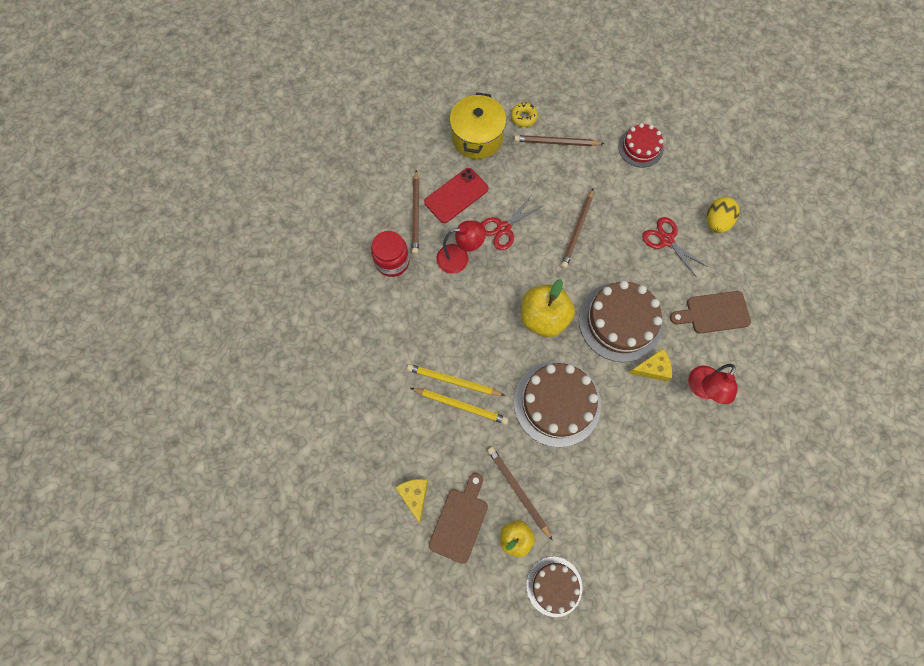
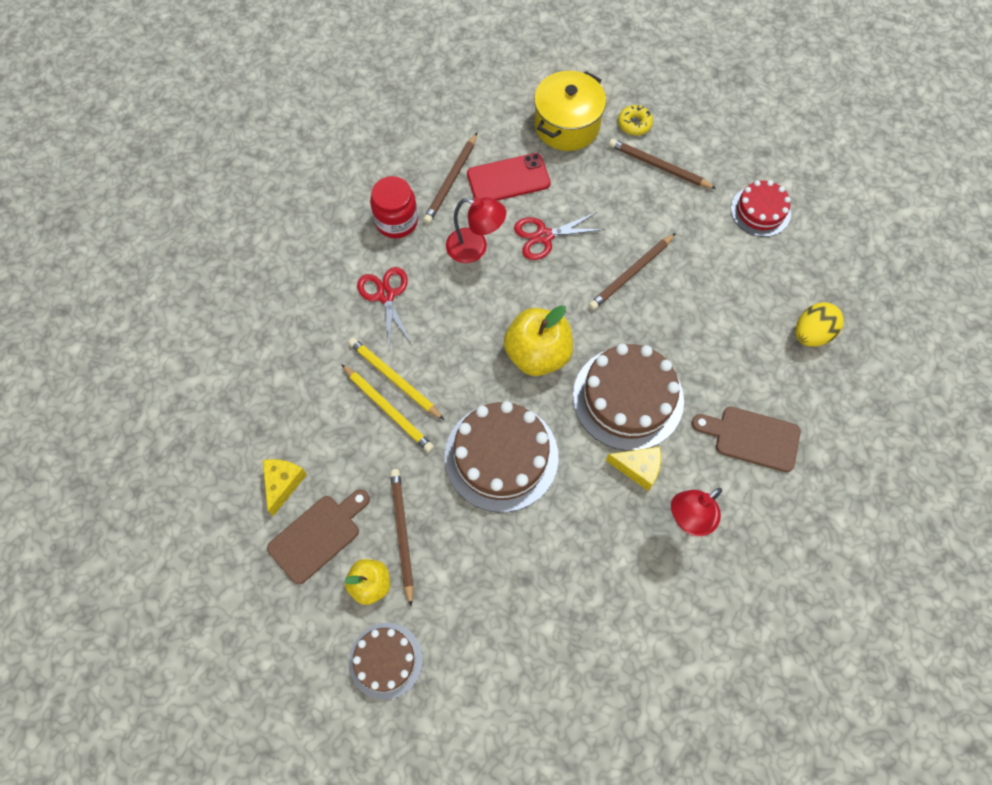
camera: 25 degrees right, 5 degrees down
red scissors [642,217,708,278] -> red scissors moved to [357,267,412,349]

